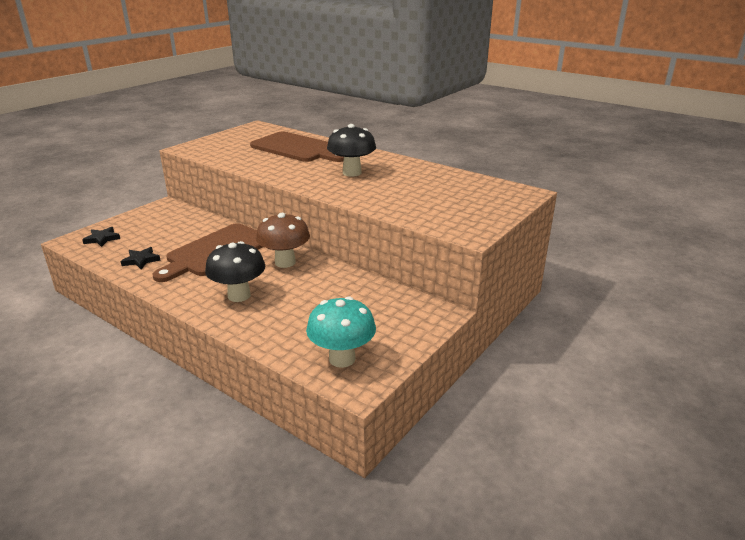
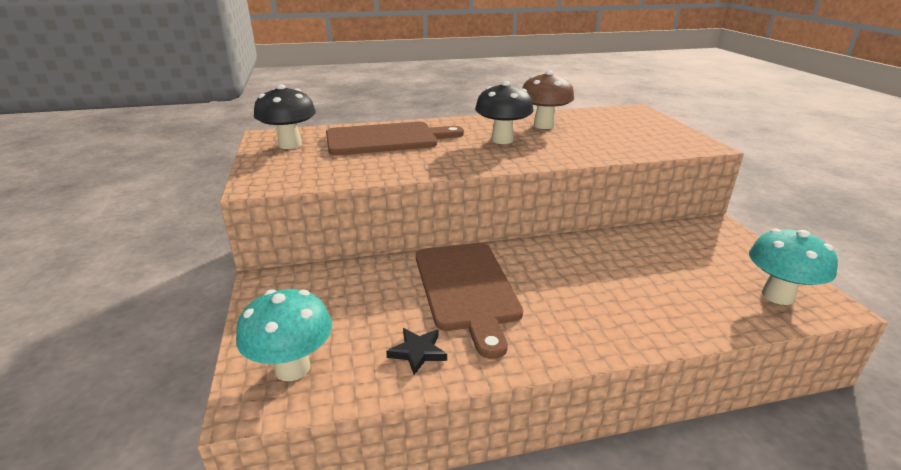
camera: 50 degrees left, 0 degrees up
black star [82,227,120,247] -> turquoise mushroom [236,289,332,381]
black mushroom [205,241,265,302] -> black mushroom moved to [254,84,316,149]
brown mushroom [256,213,310,268] -> brown mushroom moved to [522,70,574,129]

